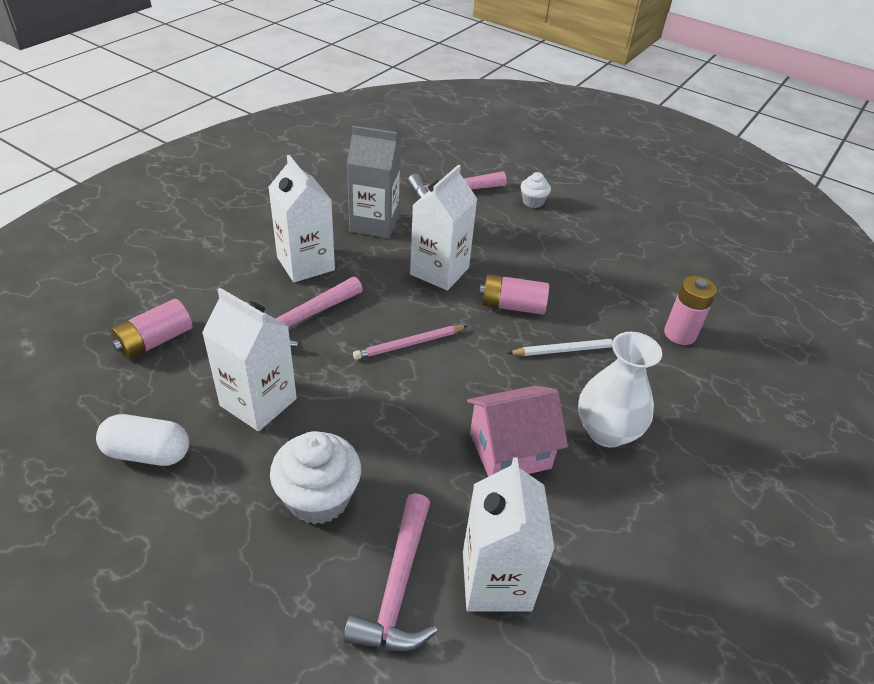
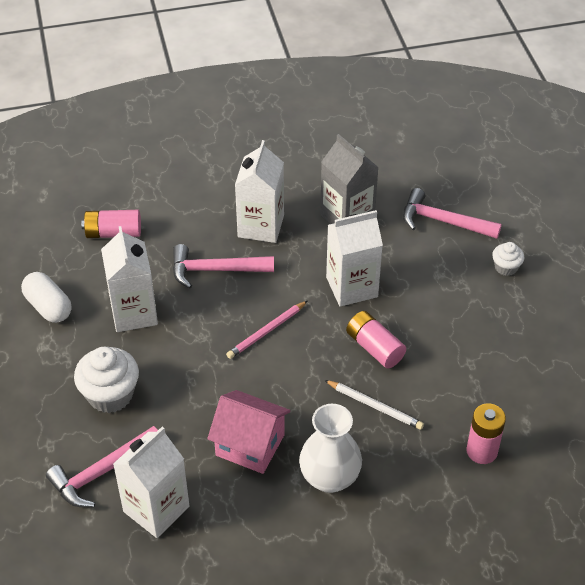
camera: 45 degrees right, 5 degrees up
pink pencil [353,325,467,360] -> pink pencil turned 60 degrees counterclockwise [226,301,307,359]

